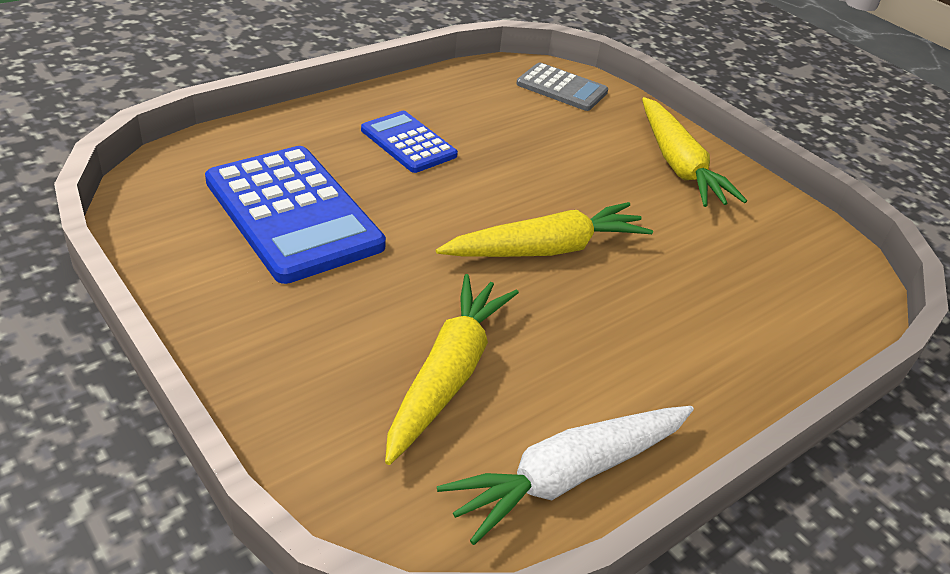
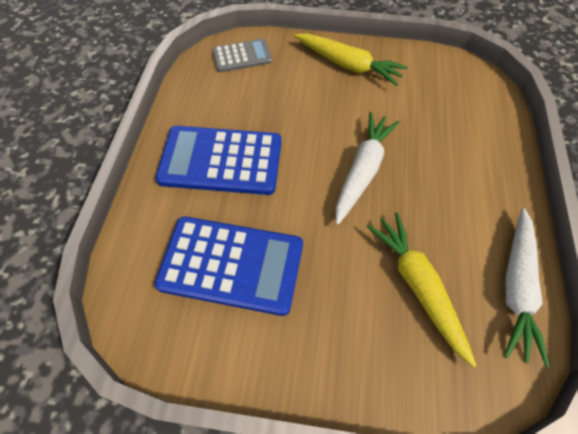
camera: 40 degrees left, 20 degrees up
blue calculator [361,111,458,173] -> blue calculator [155,126,282,195], size x1.78
yellow carrot [436,202,653,257] -> white carrot [336,112,400,225]

